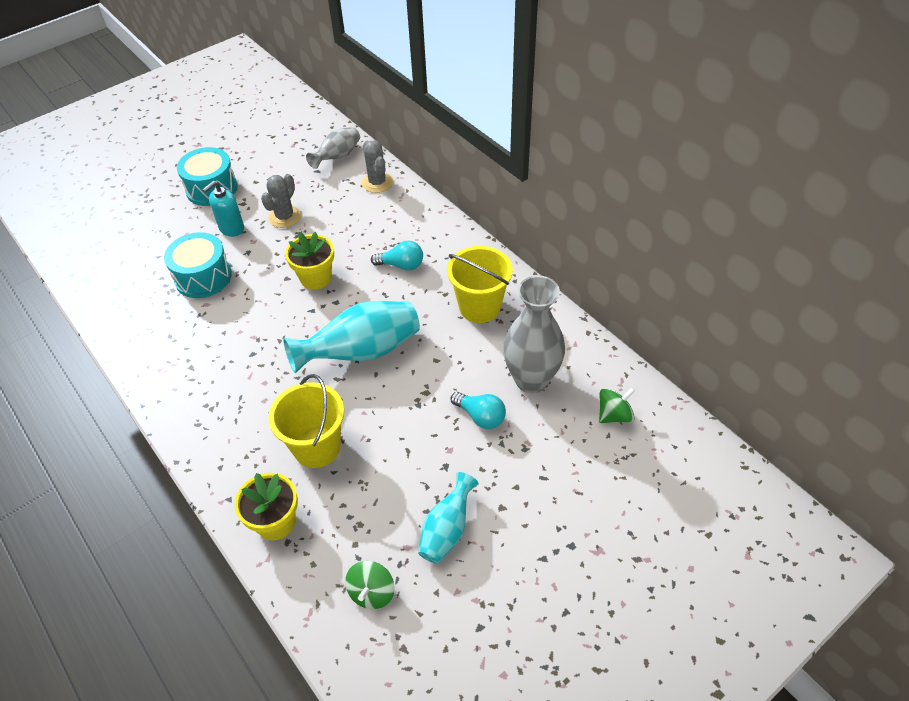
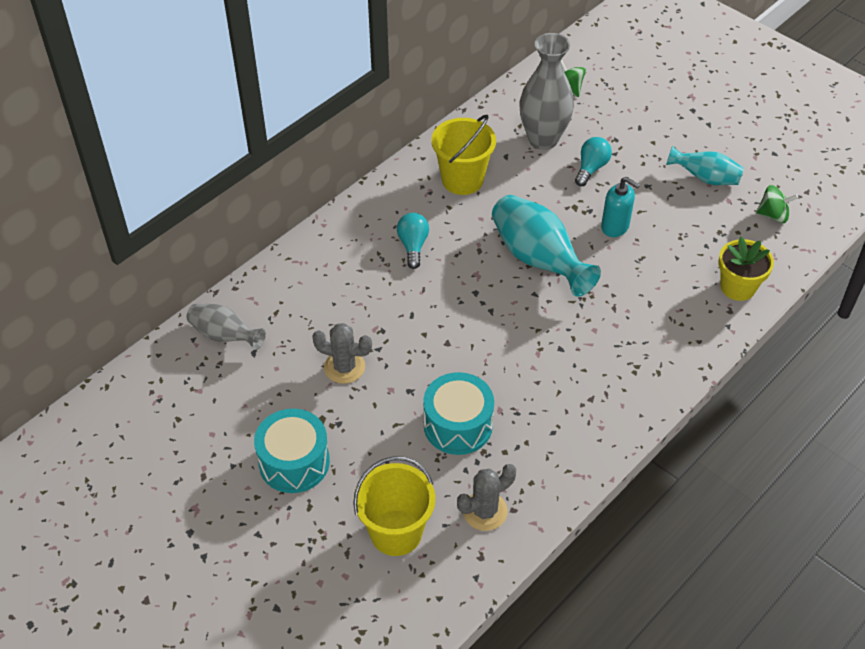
camera: 100 degrees left, 0 degrees up
turquoise soap dispenser [202,181,244,237] -> turquoise soap dispenser moved to [601,177,640,237]
yellow bucket [268,374,344,468] -> yellow bucket moved to [353,456,435,556]
yellow flower pot [285,232,334,290] -> none
grey cactus [362,141,393,193] -> grey cactus moved to [457,464,516,531]

